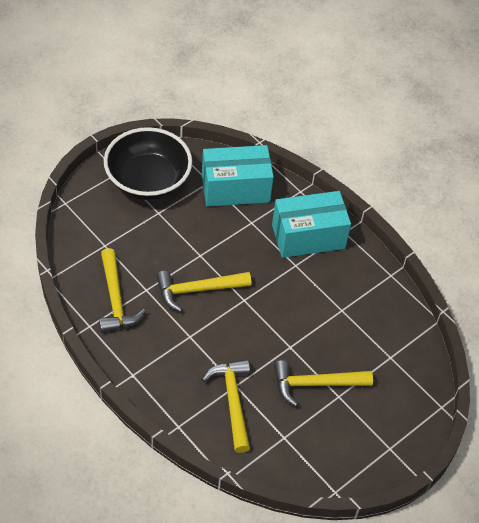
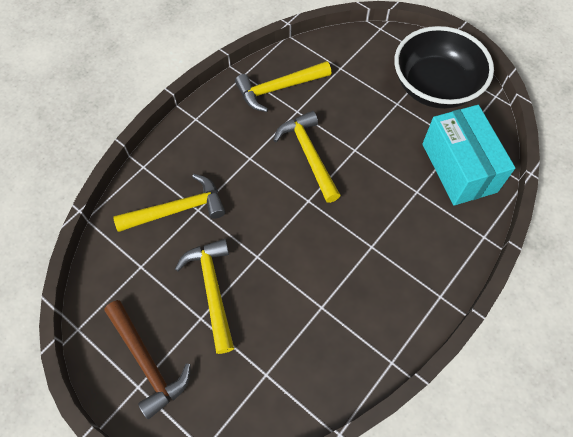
camera: 85 degrees right, 10 degrees up
turquoise box [272,191,351,258] -> none
none -> brown hammer [104,300,191,419]

